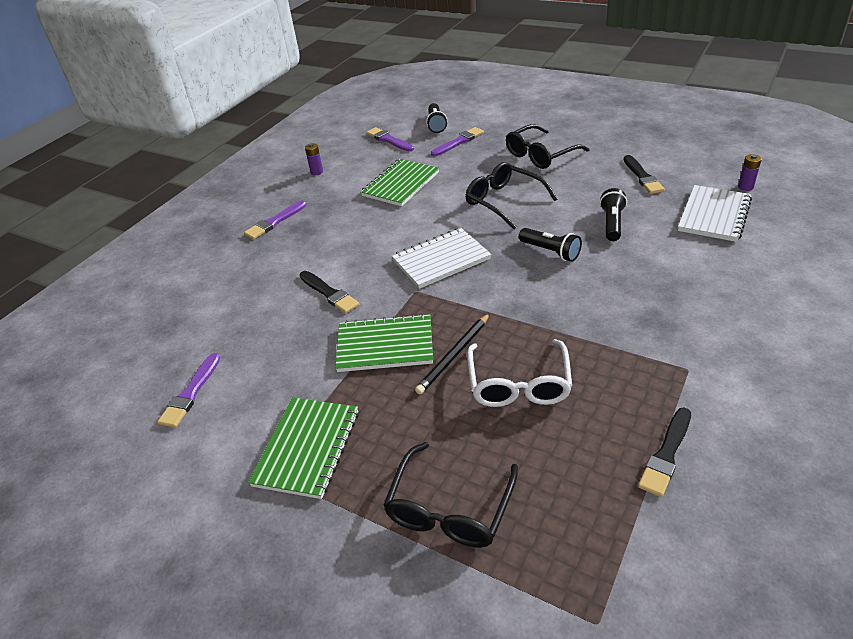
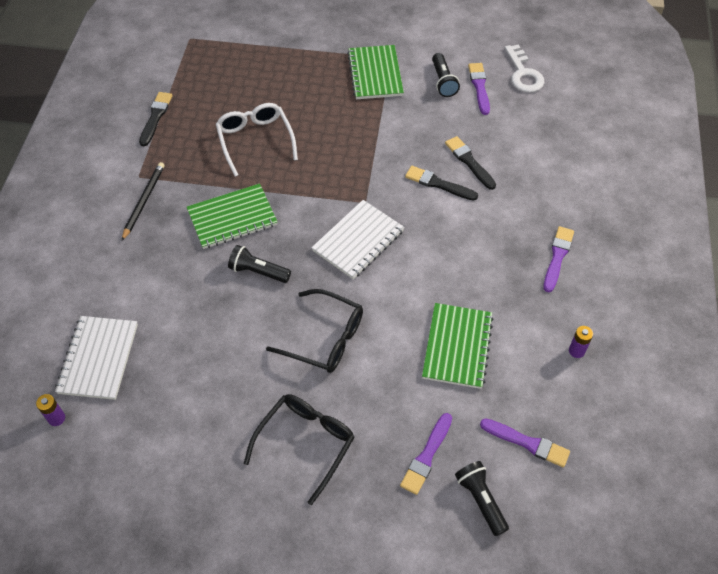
camera: 155 degrees right, 15 degrees up
green notebook [335,314,433,372] -> green notebook moved to [187,183,278,249]
black glasses [384,442,518,548] -> none
black pencil [415,313,490,394] -> black pencil moved to [122,162,165,241]
black flashlight [600,188,627,241] -> black flashlight moved to [432,53,460,97]
black brush [624,155,665,194] -> black brush moved to [445,136,496,190]
none -> white key [505,44,545,93]

